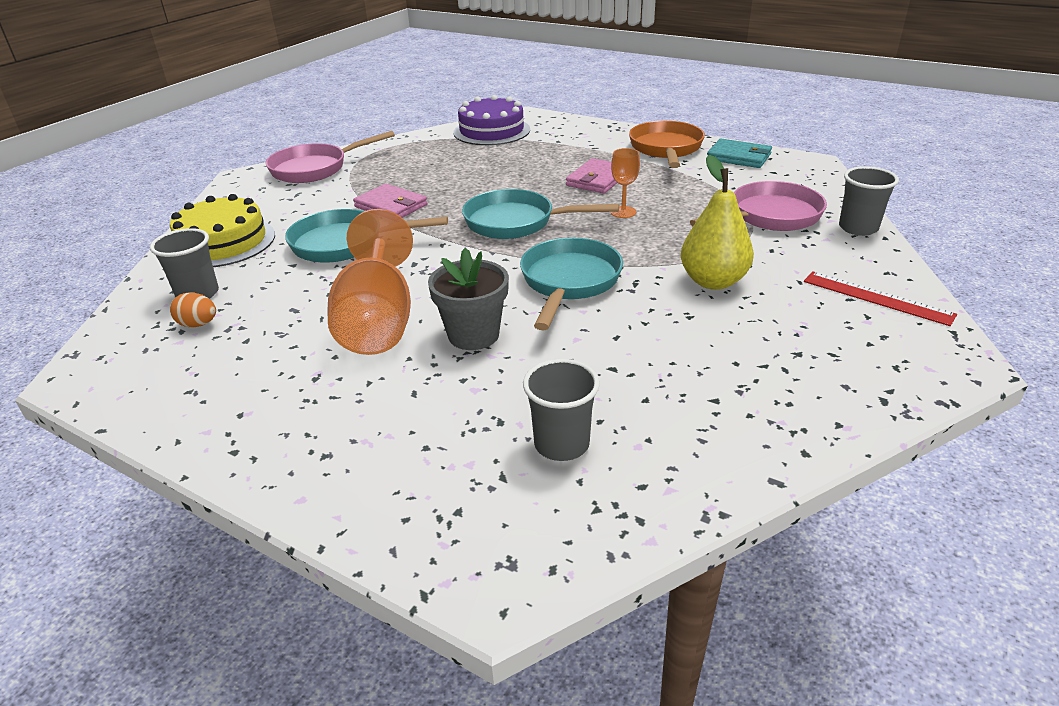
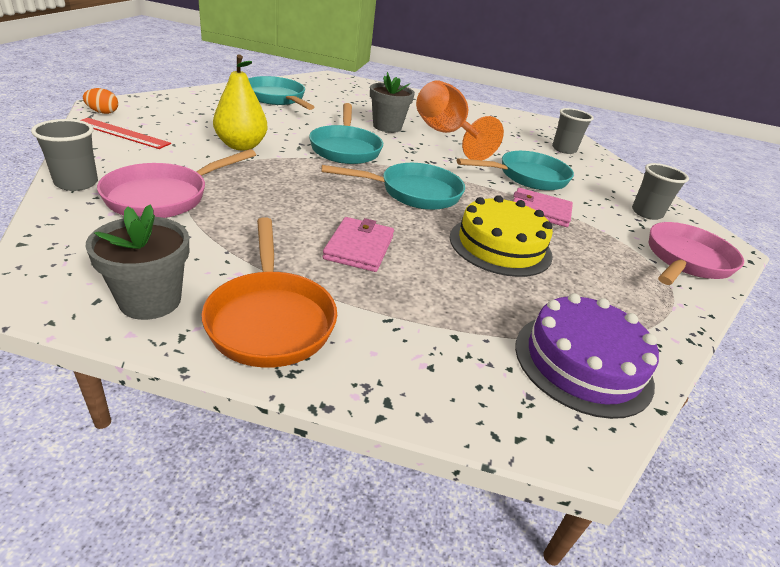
camera: 155 degrees right, 0 degrees up
yellow cake [170,194,275,267] -> yellow cake moved to [450,195,553,277]
orange egg [170,292,216,327] -> orange egg moved to [83,88,118,114]
grey cup [523,359,600,461] -> grey cup moved to [632,163,689,220]
orange goblet [611,148,640,218] -> none
turquoise wallet [707,139,772,168] -> grey flower pot [86,205,189,320]
none -> turquoise pan [248,76,314,110]

